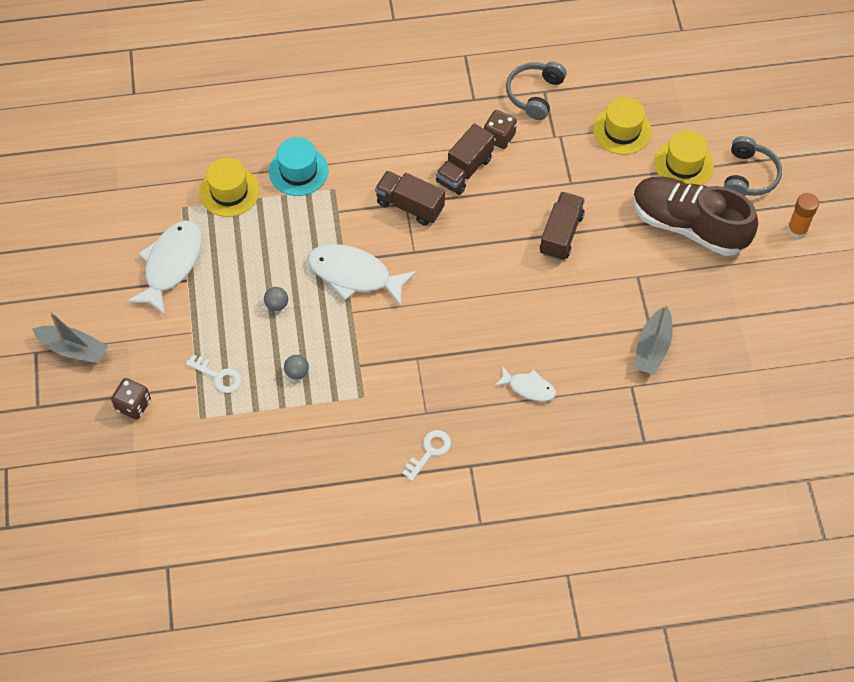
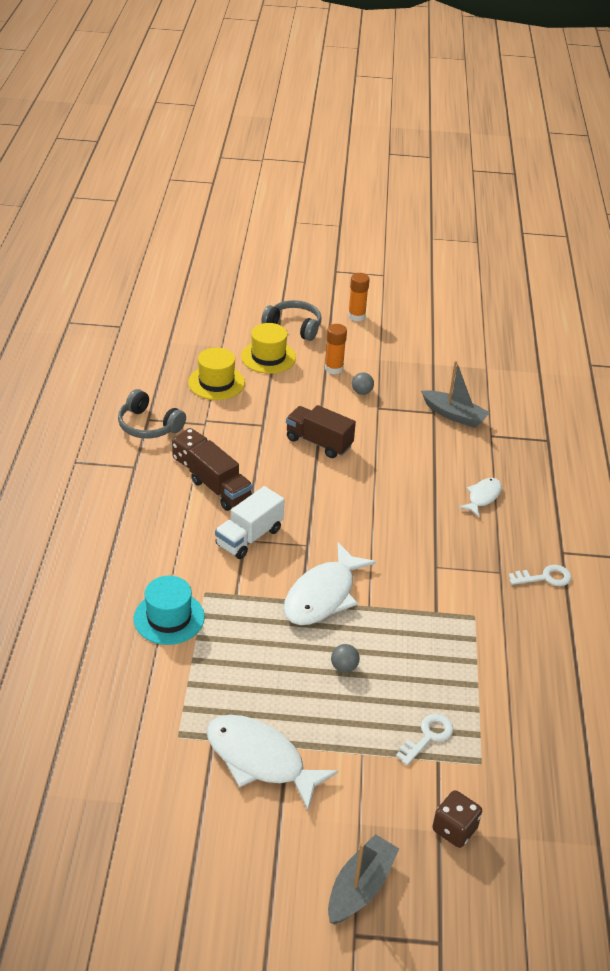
camera: 80 degrees left, 20 degrees down
yellow hat [199,158,259,217] -> none
grey ball [284,355,309,380] -> grey ball moved to [352,372,374,395]
brown truck [375,171,445,226] -> white truck [215,486,285,559]
white key [402,430,451,481] -> white key turned 120 degrees clockwise [509,565,571,586]
brown shoe [633,177,758,256] -> orange glue stick [325,324,347,374]

